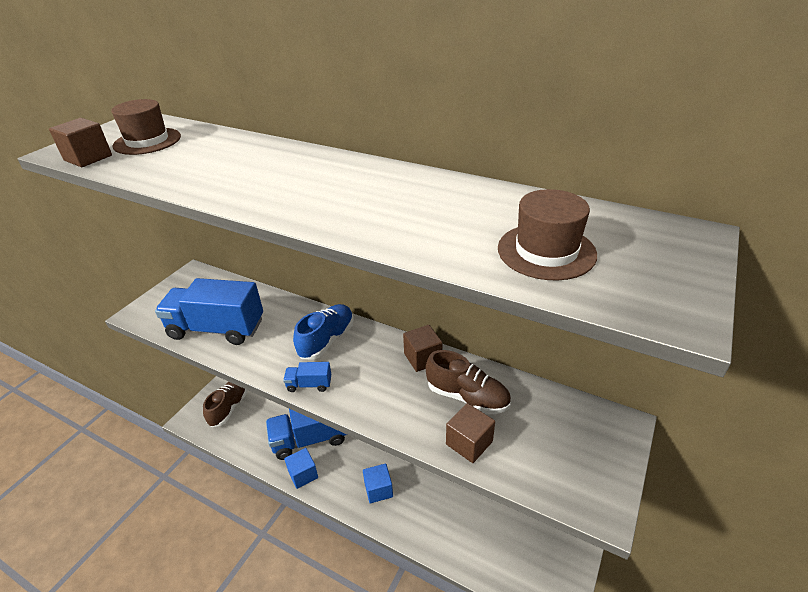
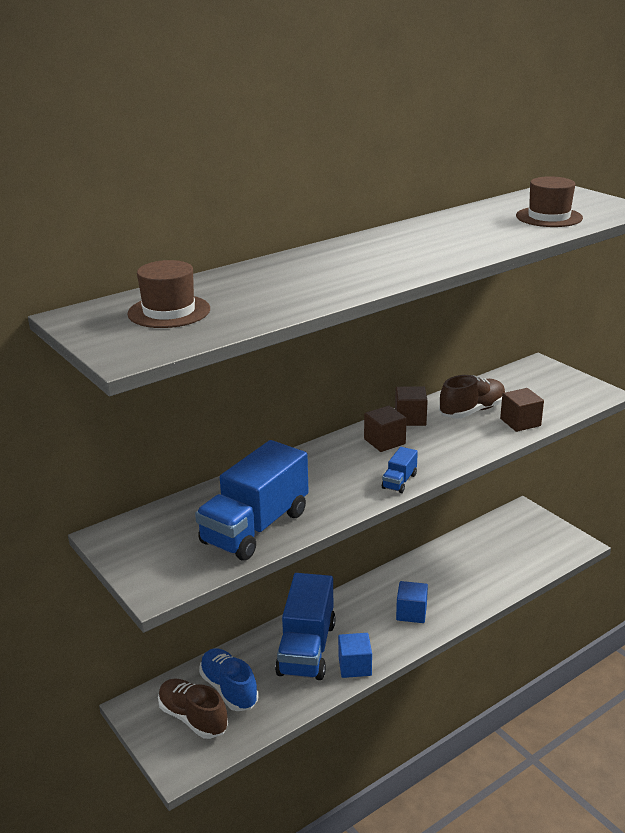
camera: 65 degrees left, 10 degrees down
brown cube [49,118,112,167] -> brown cube moved to [364,406,407,452]
blue shoe [293,304,354,359] -> blue shoe moved to [199,648,259,711]

